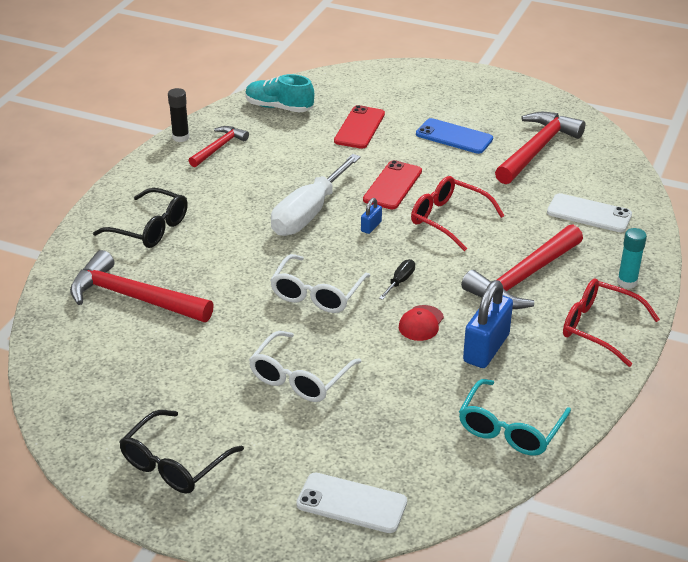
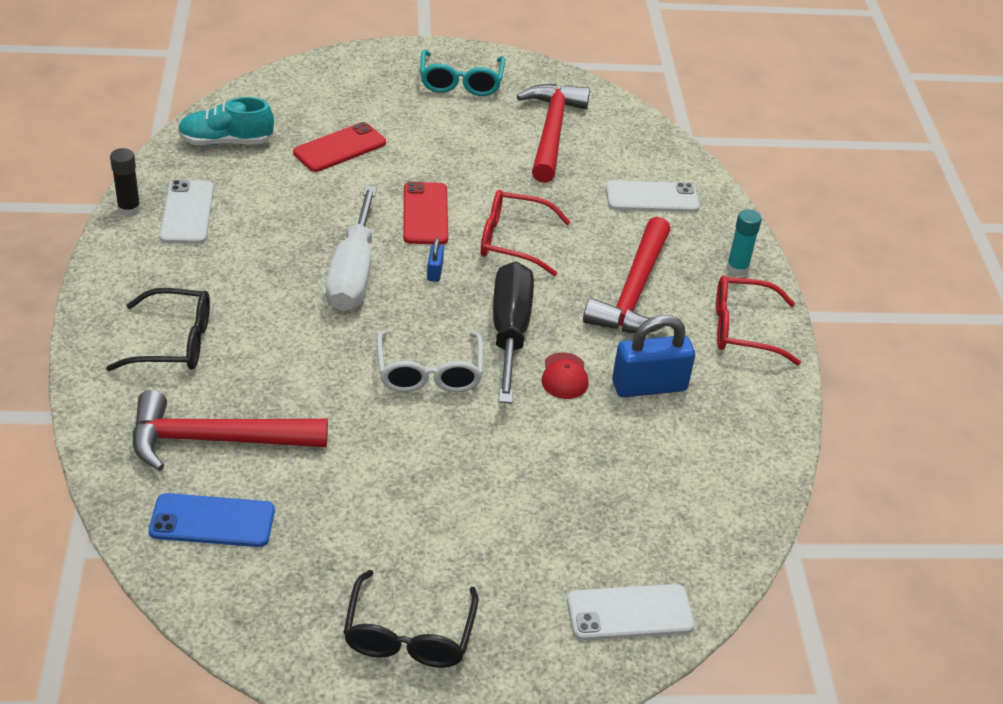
camera: 30 degrees left, 5 degrees up
red hammer [189,126,249,167] -> white phone [160,180,214,244]
white glasses [249,331,362,402] -> none
red phone [334,105,385,149] -> red phone turned 60 degrees clockwise [293,122,386,172]
black screwdriver [379,259,415,300] -> black screwdriver [493,261,534,404], size x2.41
blue phone [416,118,493,154] -> blue phone moved to [149,493,275,547]
turquoise glasses [459,379,571,456] -> turquoise glasses moved to [420,49,505,96]
blue padlock [463,280,513,368] -> blue padlock turned 75 degrees clockwise [612,315,695,397]

